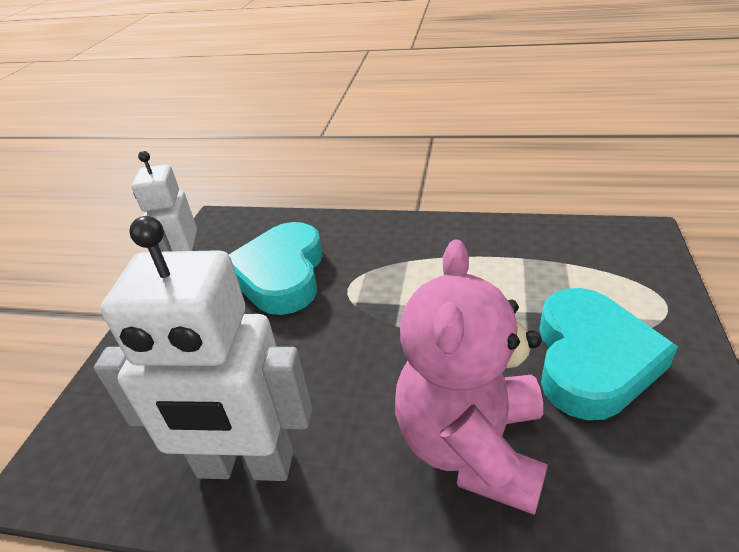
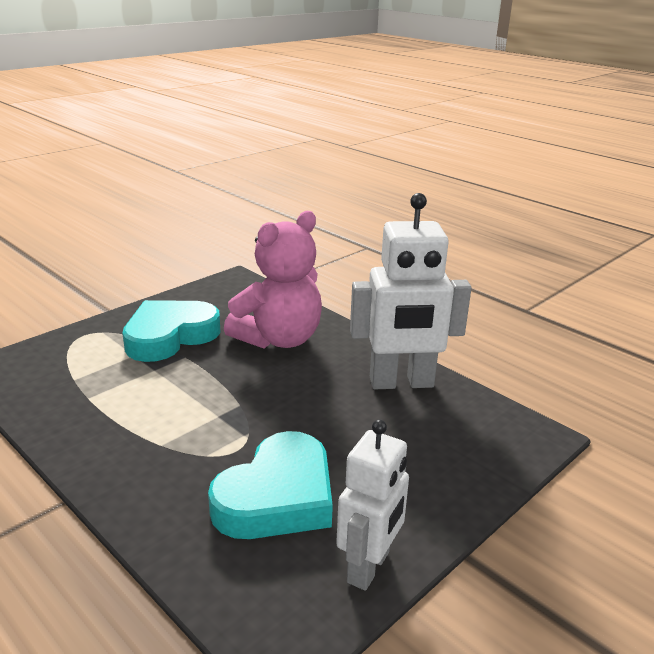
camera: 150 degrees left, 10 degrees down
white robot [94,216,312,481] -> white robot turned 135 degrees clockwise [350,193,471,389]

